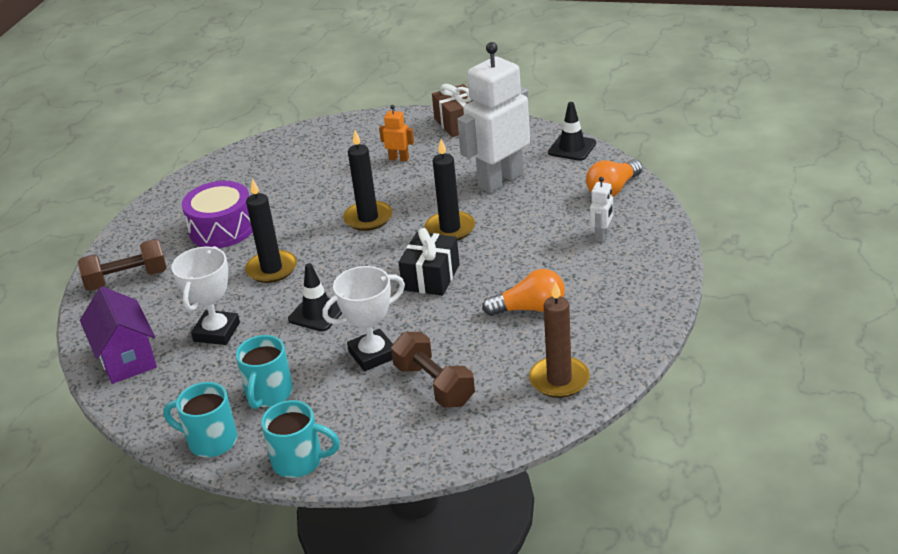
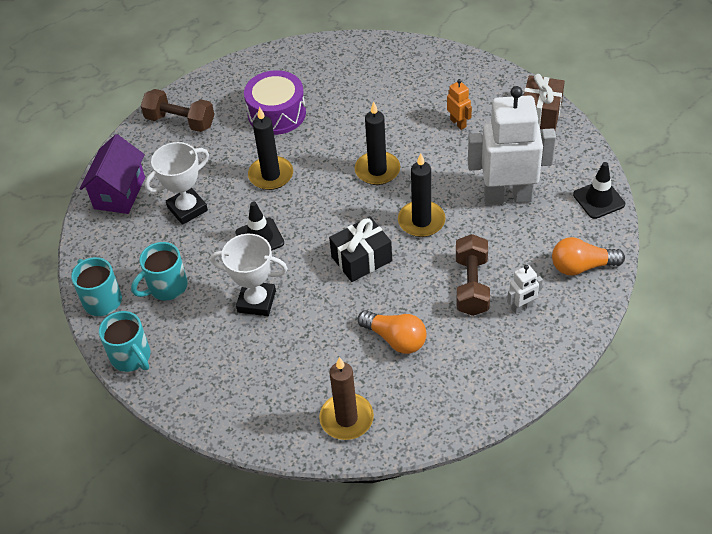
camera: 40 degrees right, 15 degrees up
brown dumbbell [391,332,475,408] -> brown dumbbell moved to [456,234,490,316]

